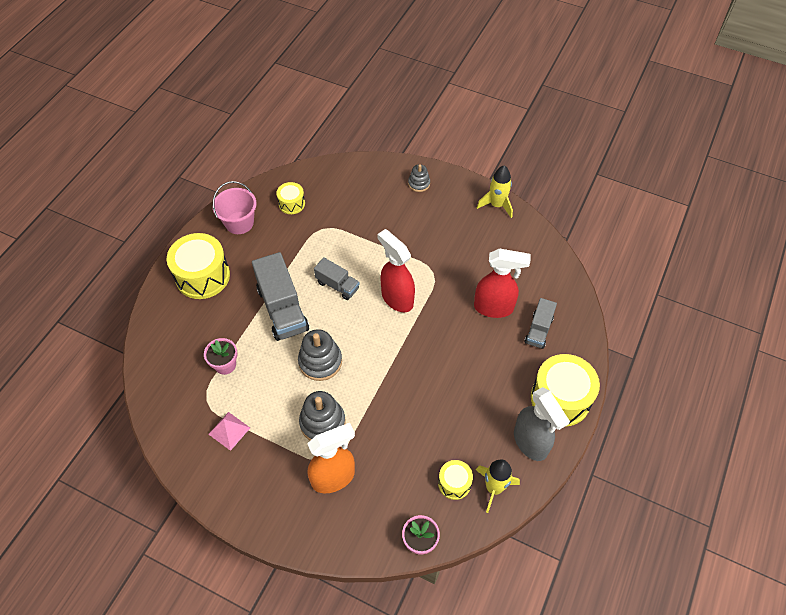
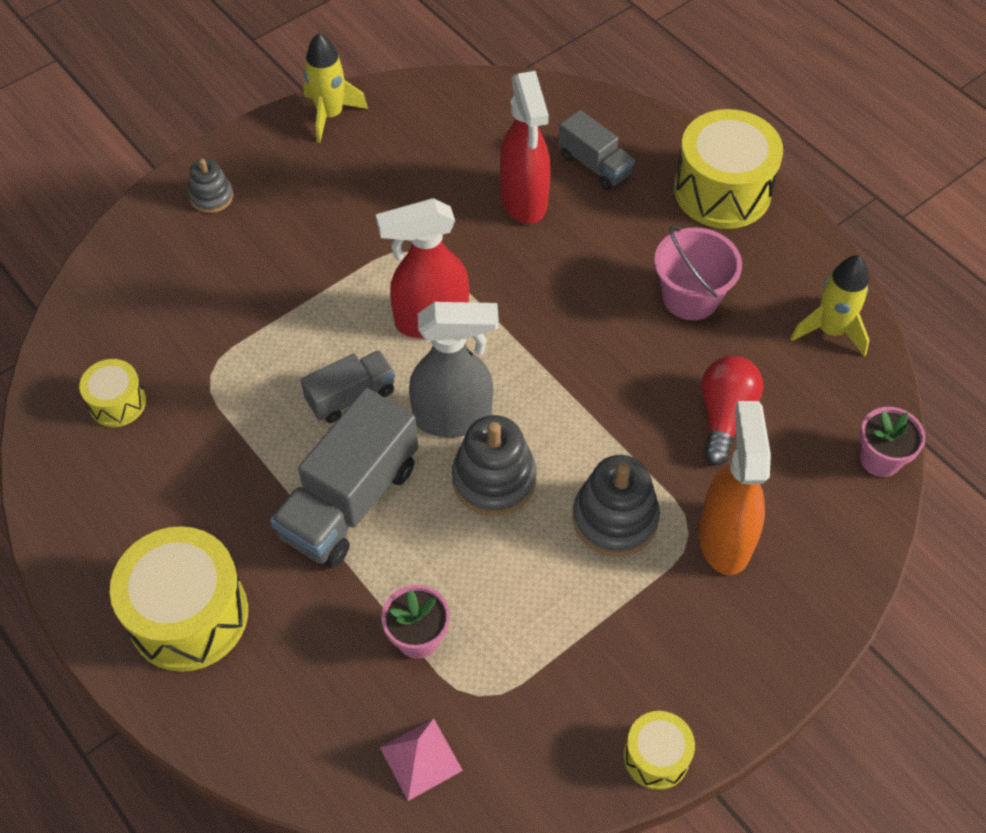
camera: 65 degrees left, 0 degrees up
pink pyramid [208,412,250,451] -> pink pyramid moved to [380,718,463,801]
pink bucket [212,181,257,234] -> pink bucket moved to [654,225,742,320]
grey truck [252,252,309,341] -> grey truck turned 120 degrees clockwise [270,388,418,568]
yellow drum [438,460,473,500] -> yellow drum moved to [624,711,695,790]
red spray bottle [474,248,531,318] -> red spray bottle turned 135 degrees clockwise [500,71,550,224]
grey spray bottle [514,387,570,461] -> grey spray bottle moved to [409,302,499,437]
none -> red light bulb [701,356,763,465]

